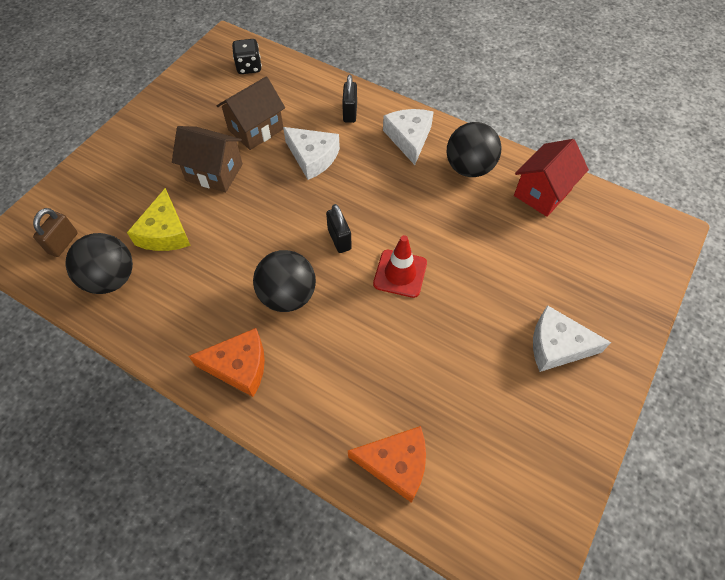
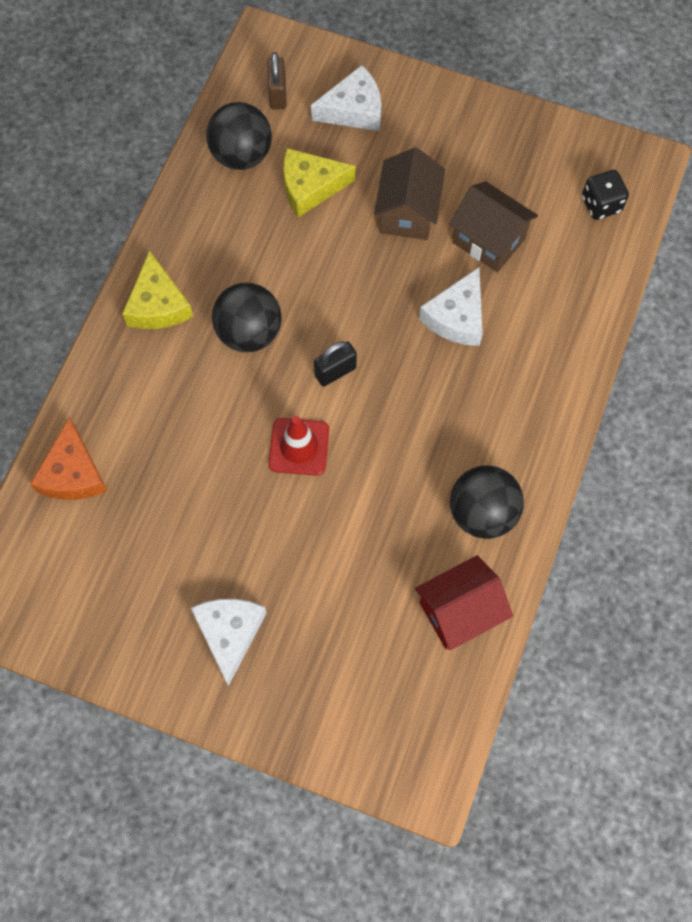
camera: 80 degrees right, 10 degrees up
brown padlock [33,208,78,257] -> brown padlock turned 75 degrees clockwise [267,52,286,110]
orange cheese [189,328,265,397] -> yellow cheese [122,250,193,329]
black padlock [342,75,357,123] -> none
white cheese [383,109,434,165] -> white cheese moved to [311,65,381,131]
red house [514,139,589,217] -> red house turned 60 degrees counterclockwise [415,555,513,650]

